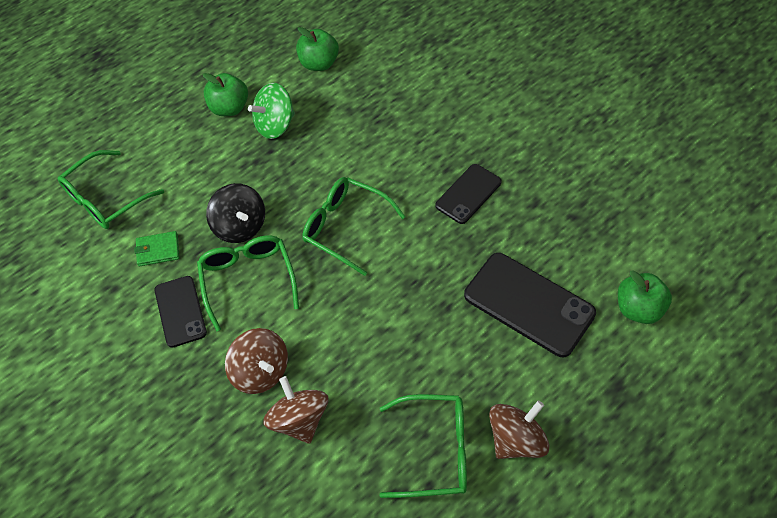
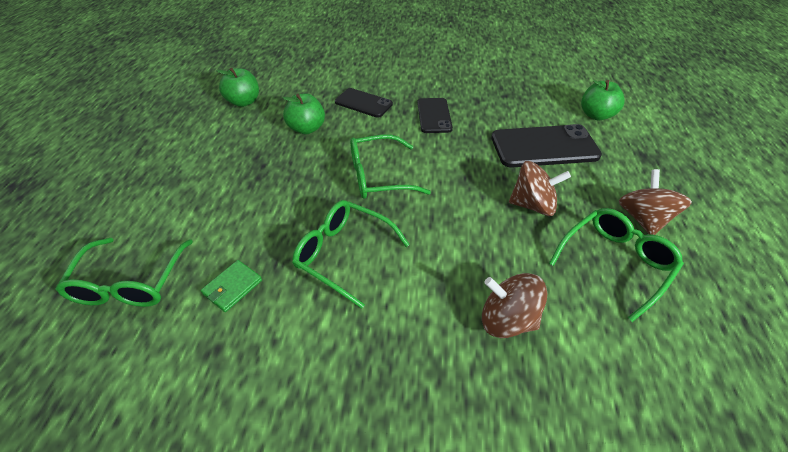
camera: 45 degrees left, 10 degrees down
black phone [155,276,207,347] -> black phone moved to [335,88,393,118]
green apple [203,73,248,116] -> green apple moved to [283,94,325,134]
black spinning top [206,183,265,243] -> none
brown spinning top [225,328,288,394] -> brown spinning top moved to [509,161,571,216]
green spinning top [248,83,295,139] -> none

